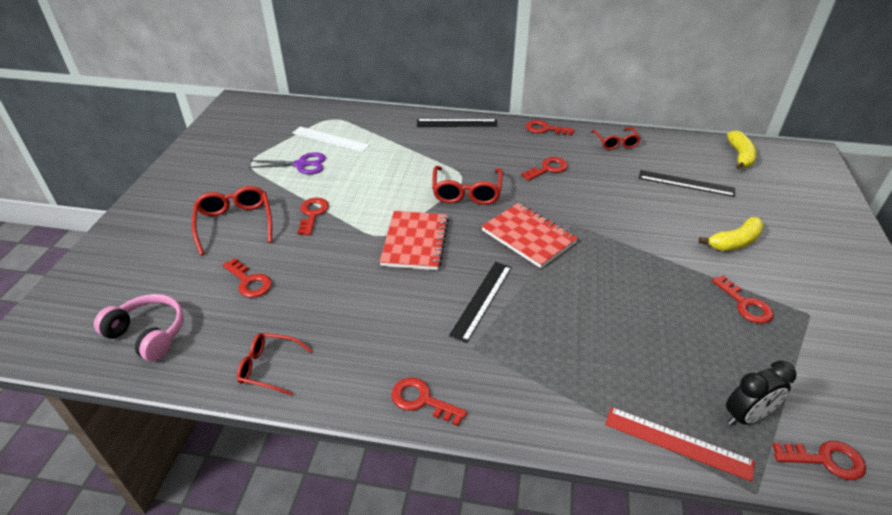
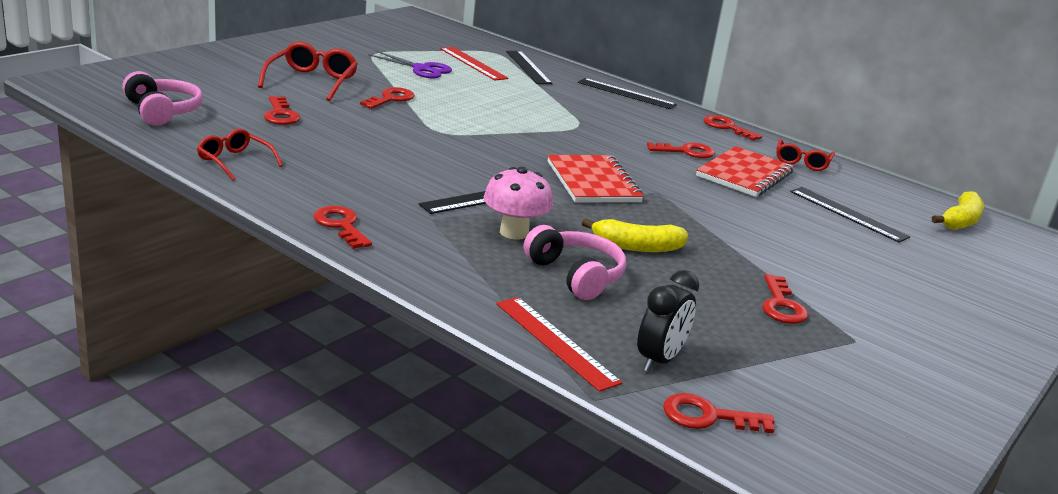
camera: 25 degrees right, 15 degrees down
white ruler [292,127,370,152] -> red ruler [440,47,508,81]
red notebook [380,211,449,270] -> red notebook moved to [696,146,794,197]
red glasses [432,166,503,205] -> none
yellow banana [699,217,764,251] -> yellow banana moved to [582,218,688,252]
black clock [726,361,797,426] -> black clock turned 60 degrees counterclockwise [637,270,699,372]
red key [772,441,866,480] -> red key turned 150 degrees clockwise [663,393,775,433]
none -> pink mushroom [484,166,553,240]
none -> black ruler [506,51,553,84]
none -> pink headphones [524,225,626,300]

